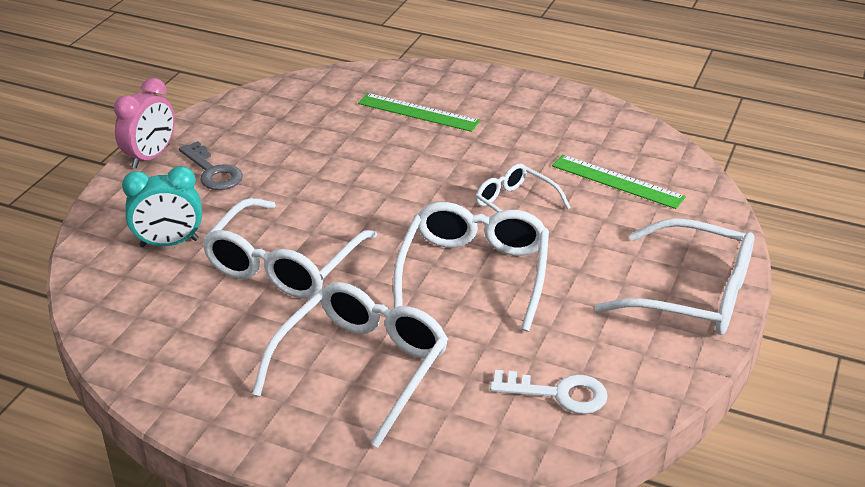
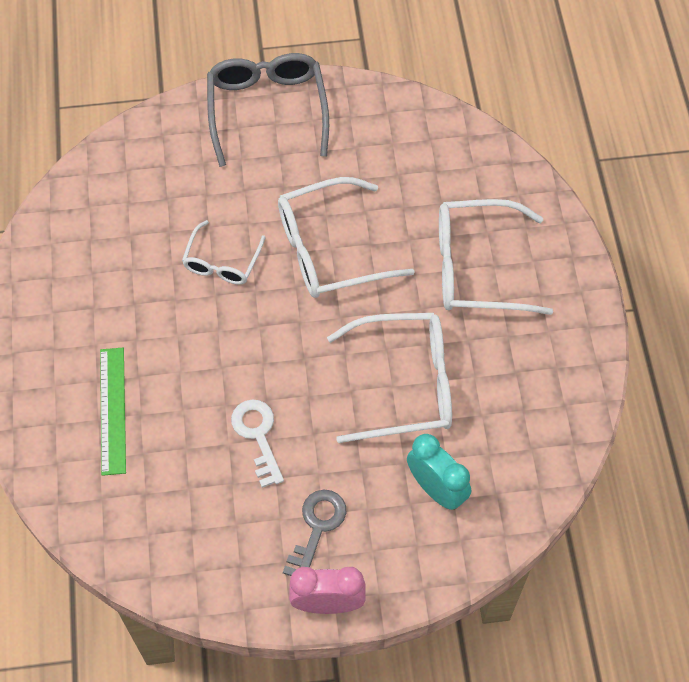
camera: 120 degrees left, 25 degrees up
white key [490,370,608,414] -> white key moved to [231,400,284,488]
green ruler [552,155,686,209] -> none
white glasses [595,218,754,335] -> grey glasses [207,53,329,167]

